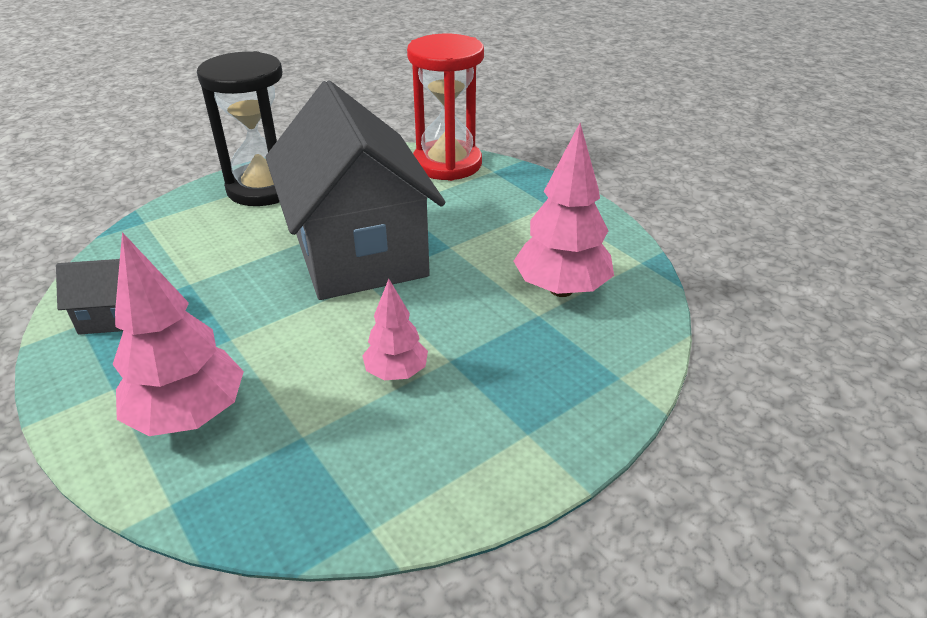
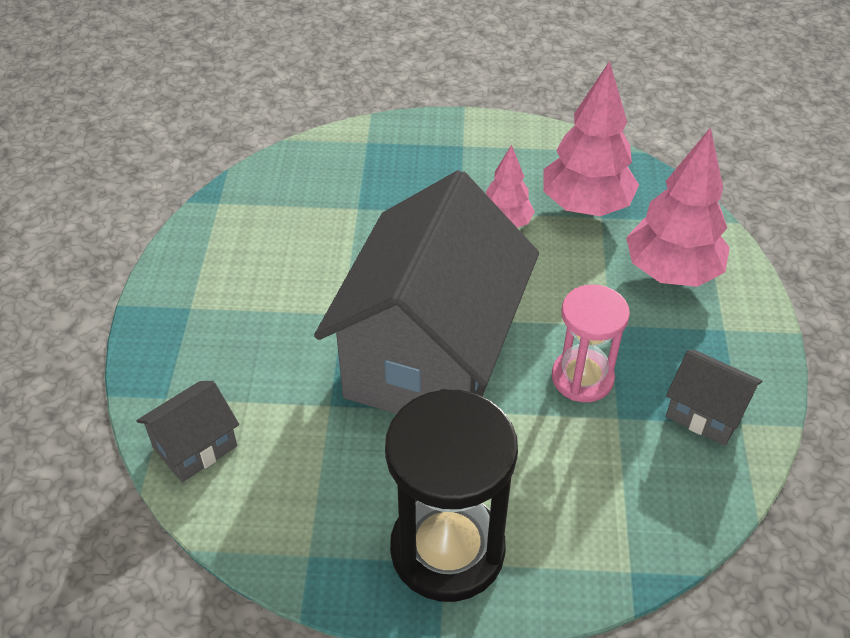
camera: 140 degrees left, 10 degrees up
red hourglass [407,34,484,181] -> grey house [136,381,239,482]
pink tree [514,123,614,297] -> pink tree moved to [543,61,639,216]
none -> pink hourglass [552,285,630,402]

